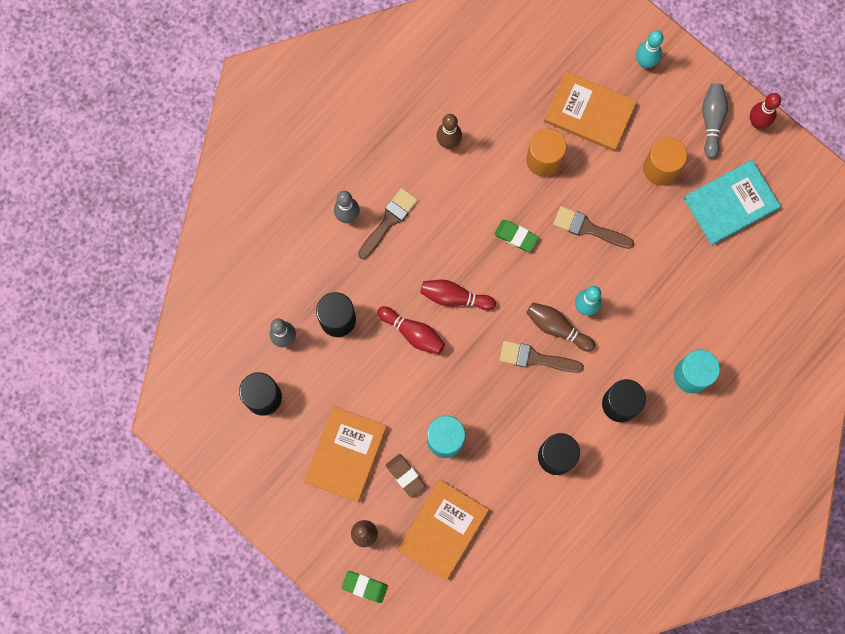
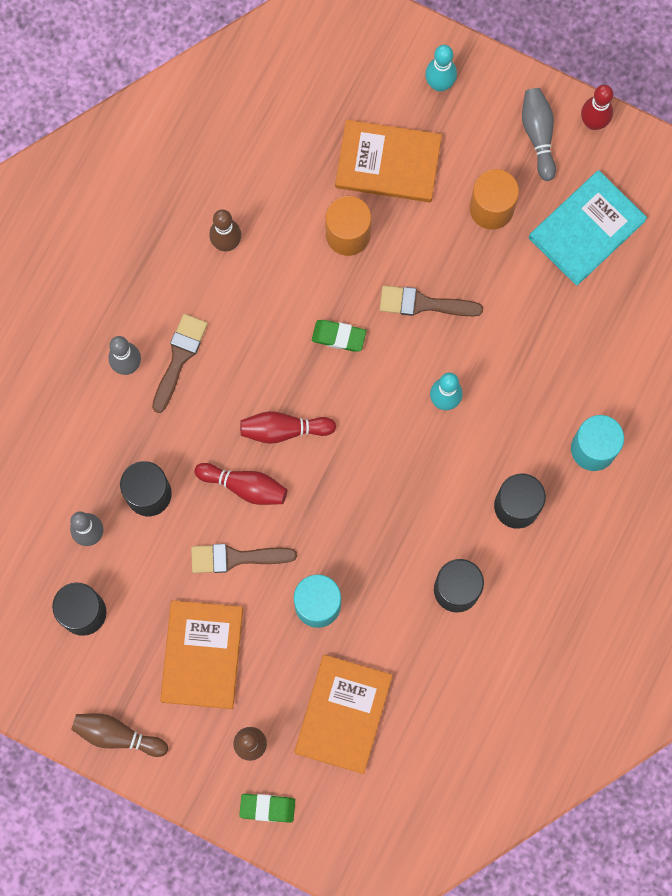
camera: 15 degrees left, 0 degrees up
brown eraser [386,454,425,497] -> none
brown brush [500,341,584,373] -> brown brush moved to [191,544,297,573]
brown bowling pin [526,303,595,352] -> brown bowling pin moved to [71,714,168,757]

